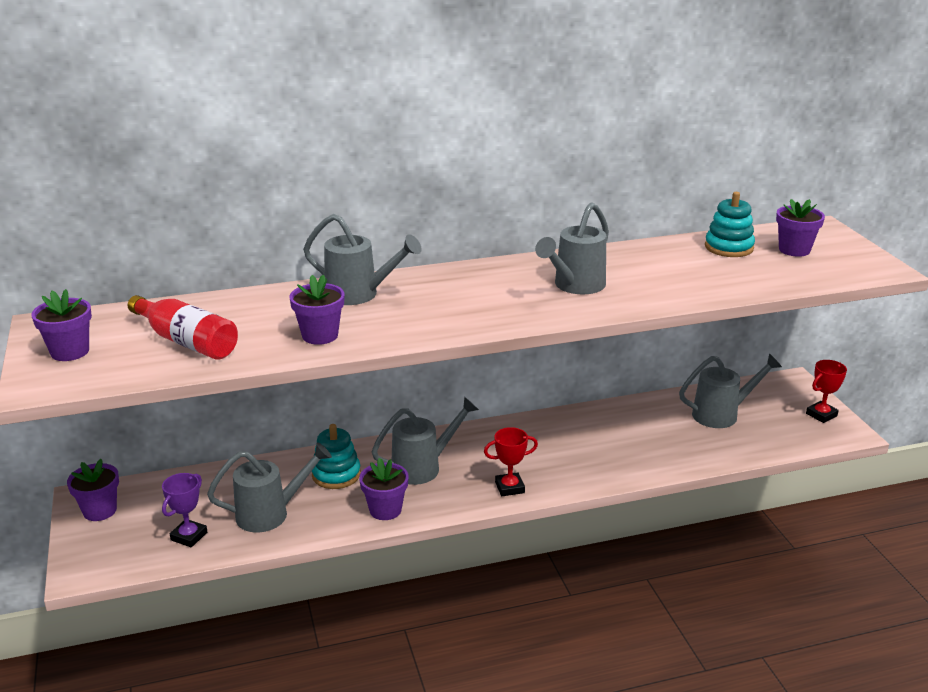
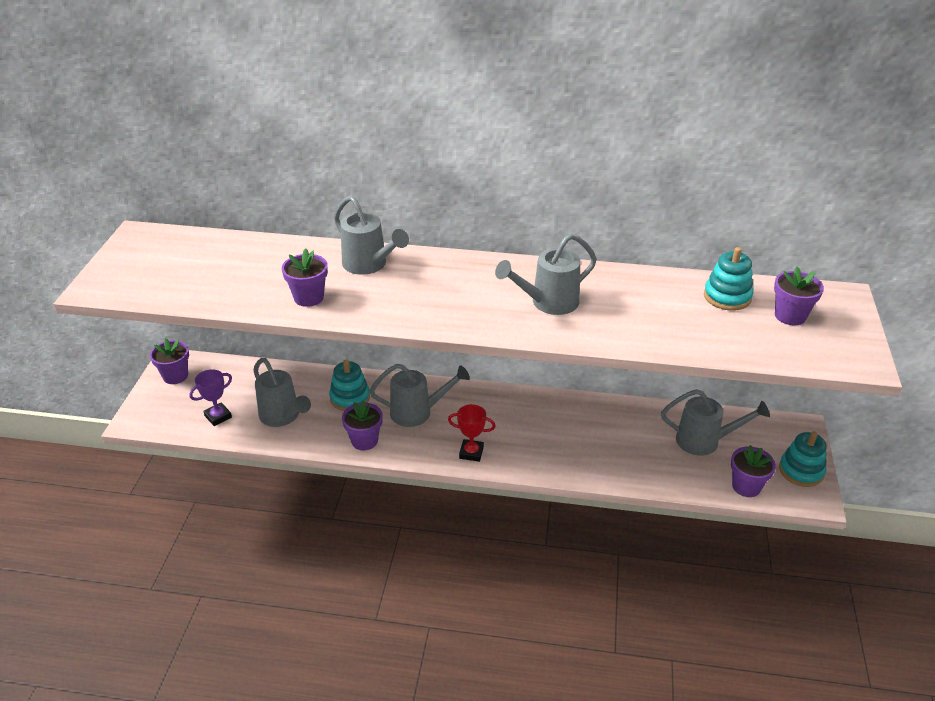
camera: 25 degrees right, 10 degrees up
purple flower pot [31,289,92,361] -> purple flower pot moved to [731,445,776,497]
red bottle [128,295,238,360] -> none
grey watering can [207,442,332,532] -> grey watering can turned 45 degrees clockwise [254,358,311,427]
red trophy [806,360,847,423] -> turquoise stacking toy [779,431,827,487]

